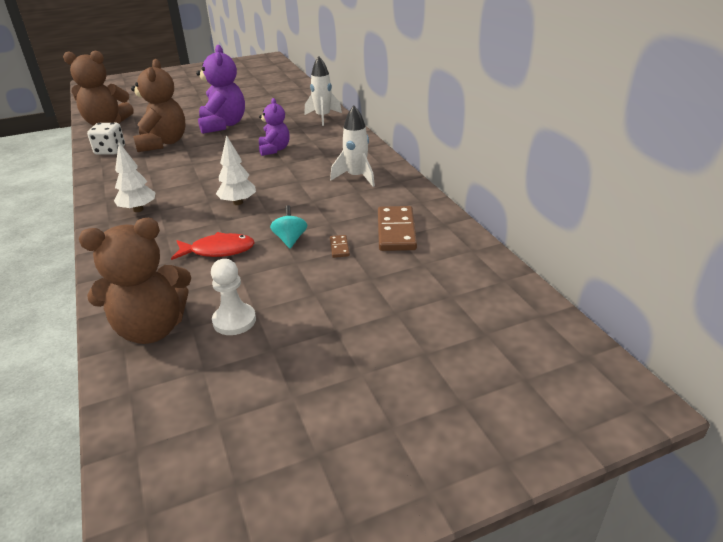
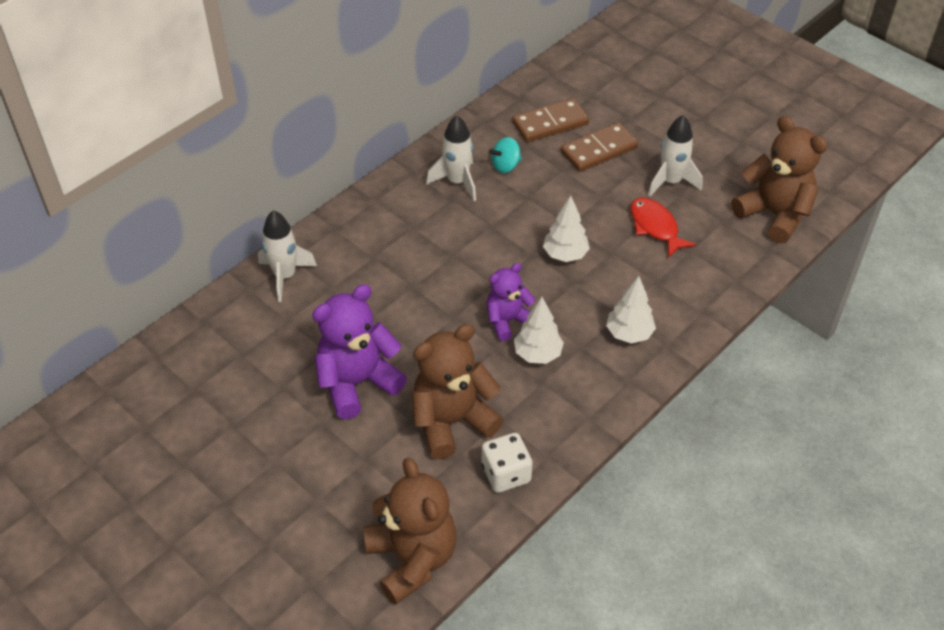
camera: 115 degrees left, 15 degrees up
white pawn [211,259,256,335] -> none
purple teddy bear [259,98,290,156] -> purple teddy bear moved to [487,263,536,341]
turquoise spinning top [270,205,307,248] -> turquoise spinning top moved to [489,137,522,173]
brown domino [330,235,350,258] -> brown domino [560,122,638,172], size x2.18
none -> white tree [514,297,564,364]
none -> white rocket [648,115,703,197]

